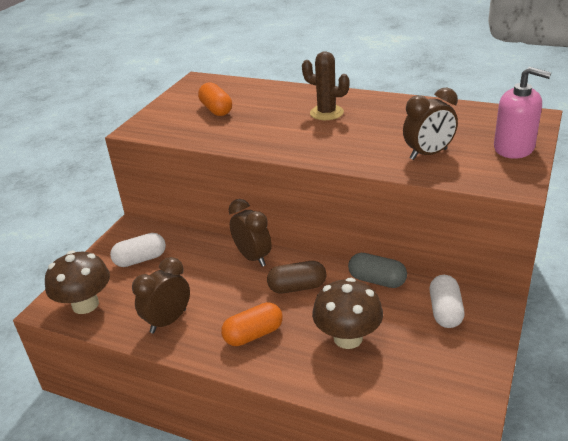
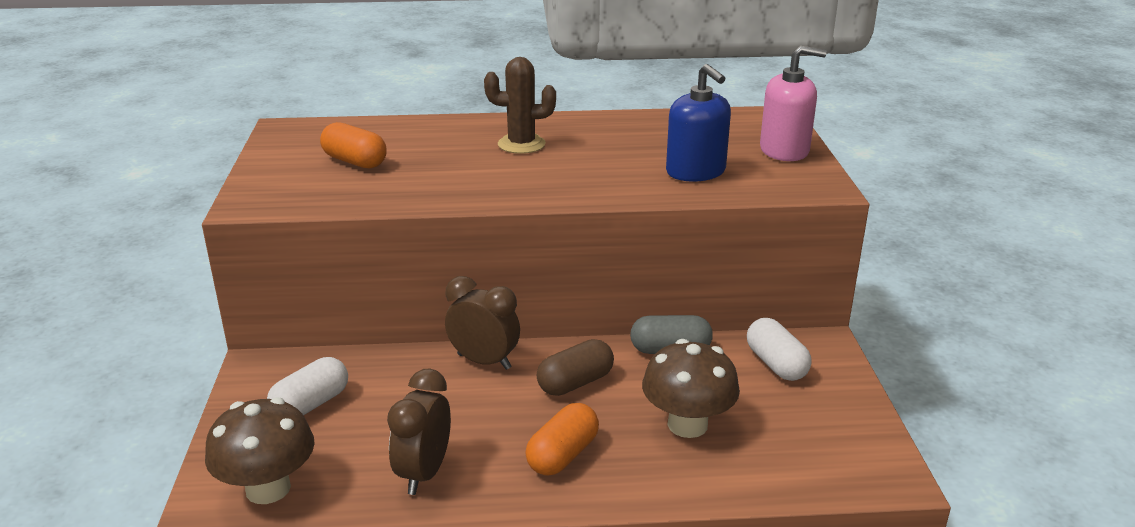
camera: 30 degrees left, 5 degrees down
brown clock [403,87,458,160] -> blue soap dispenser [666,64,731,182]

